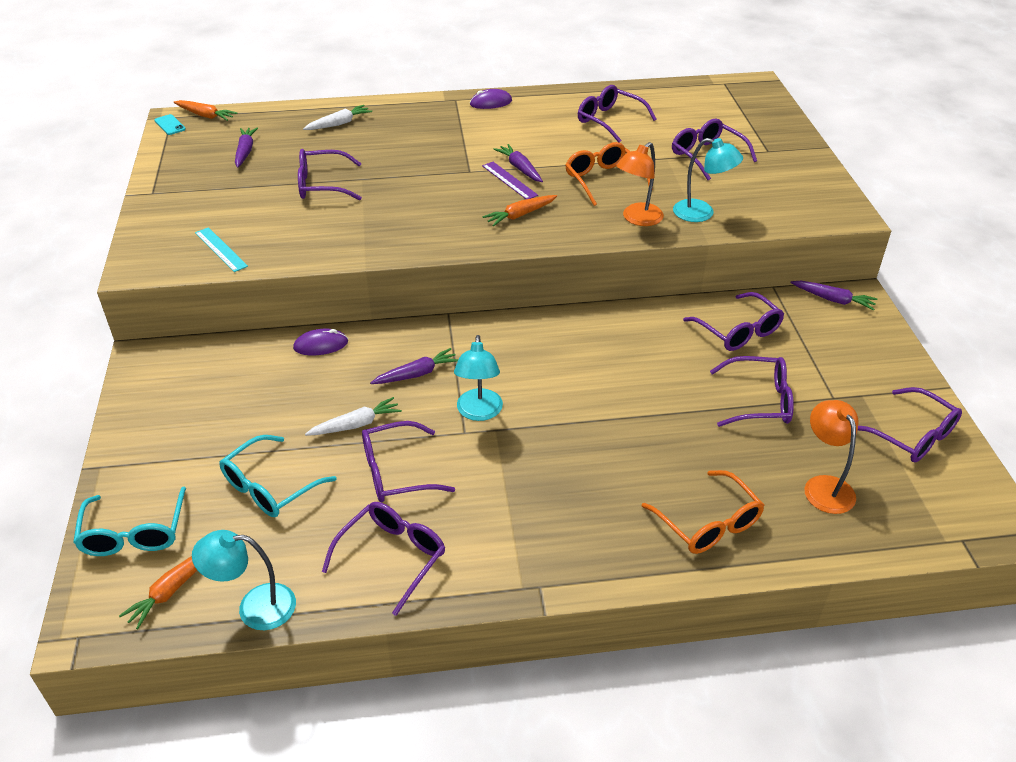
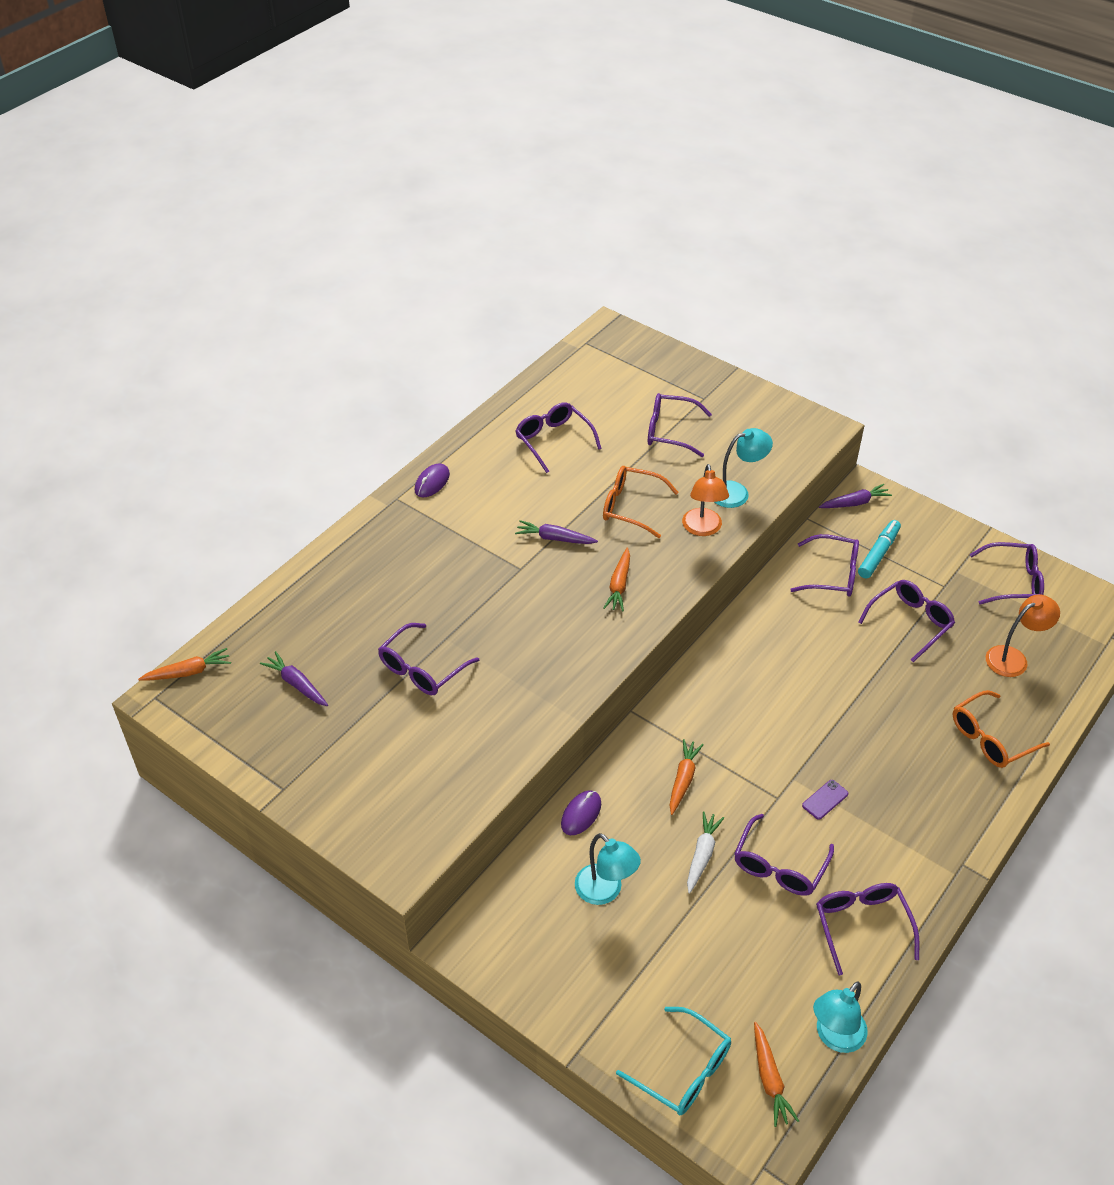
camera: 45 degrees left, 5 degrees up
turquoise phone [154,114,186,135] -> none
turquoise ruler [195,227,248,272] -> none
turquoise glasses [220,435,337,517] -> none
white carrot [303,105,372,130] -> none
purple carrot [370,348,459,384] -> orange carrot [670,739,704,815]
turquoise lamp [454,335,503,421] -> turquoise lamp moved to [575,833,641,905]
purple ruler [482,162,538,199] -> none
purple glasses [578,85,657,143] -> purple glasses turned 60 degrees clockwise [515,402,602,473]
orange glasses [642,470,764,554] -> orange glasses turned 135 degrees clockwise [953,690,1050,768]
orange lamp [804,400,858,514] -> orange lamp turned 120 degrees clockwise [986,595,1060,677]
none -> purple phone [802,780,848,820]
none -> turquoise marker [858,520,901,578]

